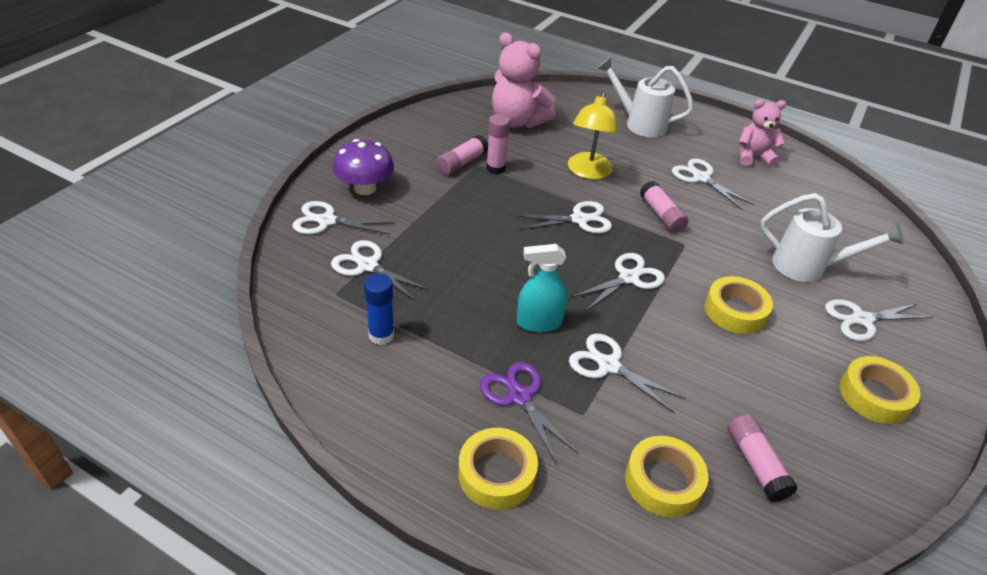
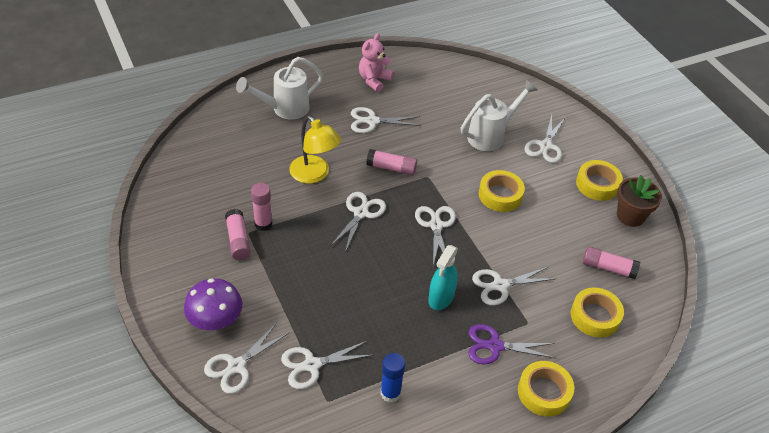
camera: 55 degrees left, 5 degrees up
pink teddy bear [492,32,556,128] -> none
none -> brown flower pot [617,175,662,227]

